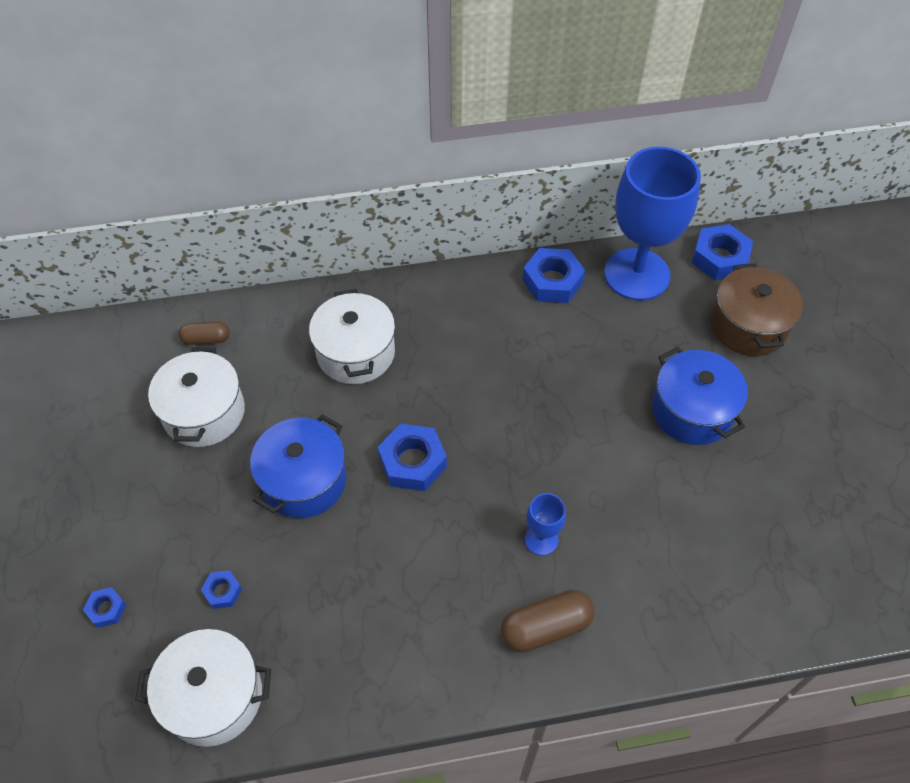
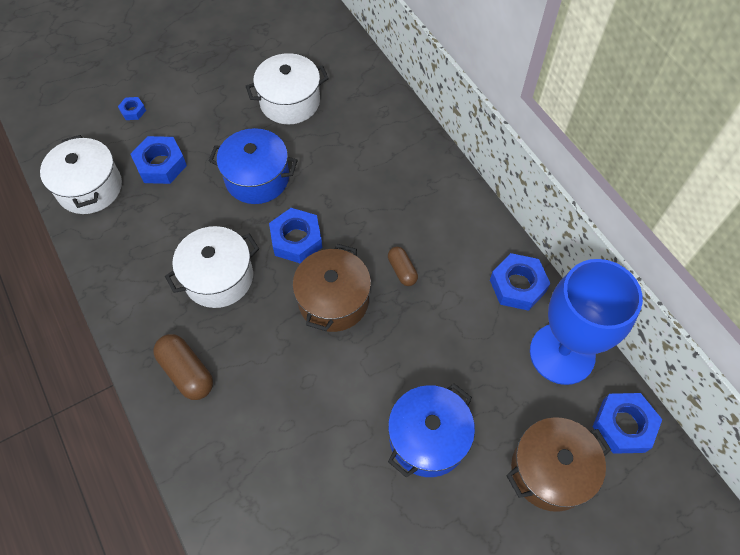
camera: 70 degrees right, 5 degrees up
brown capsule [178,322,230,345] -> brown capsule moved to [388,247,418,286]
blue nut [201,570,242,609] -> blue nut [131,136,187,184], size x1.94
white pot [309,289,395,384] -> white pot moved to [165,226,259,308]
blue goblet [525,493,566,555] -> none
none -> brown pot [292,244,371,332]

